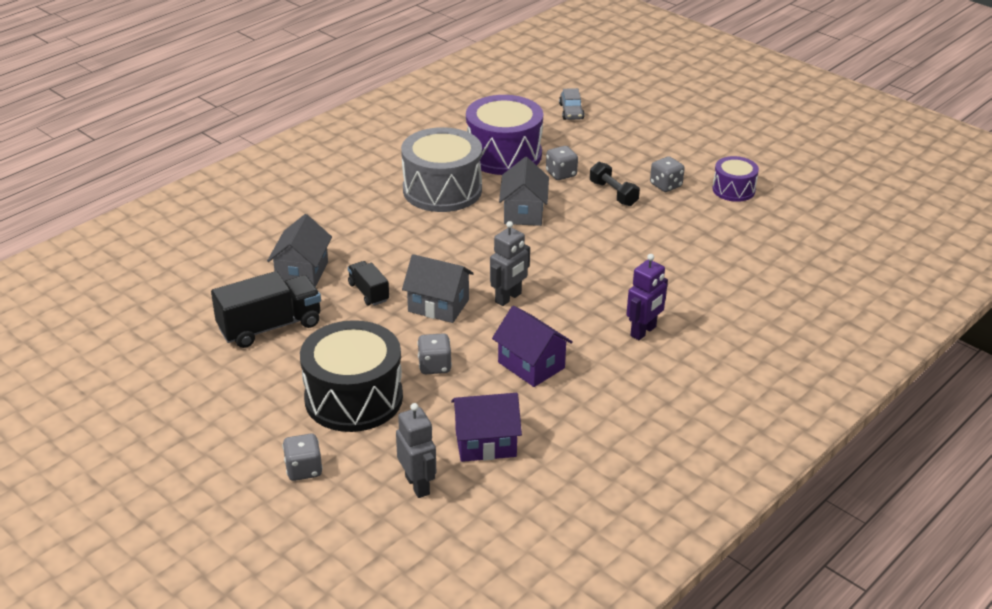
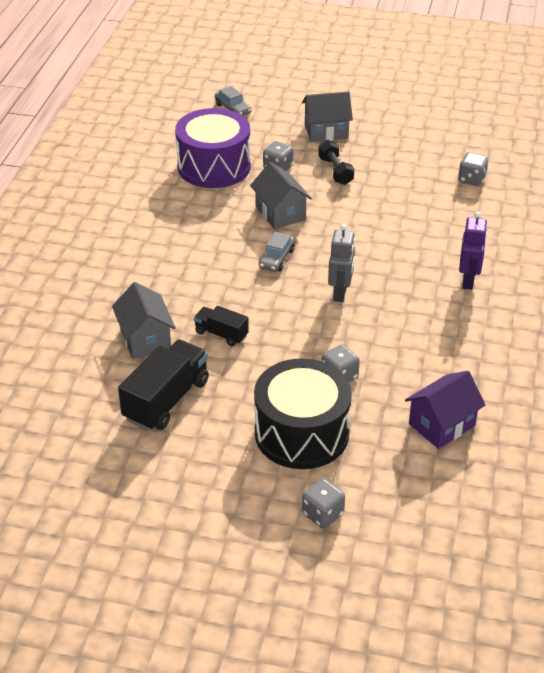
camera: 30 degrees left, 5 degrees up
grey robot [396,403,436,498] -> none
grey drum [401,127,482,212] -> none
grey house [402,254,474,323] -> grey house moved to [302,91,353,142]
purple house [492,306,573,387] -> none
black dumbbell [590,162,640,206] -> black dumbbell turned 45 degrees clockwise [318,140,354,185]
grey dice [650,156,685,192] -> grey dice moved to [458,152,489,186]
purple drum [712,156,759,202] -> none
none -> grey car [259,232,295,272]

